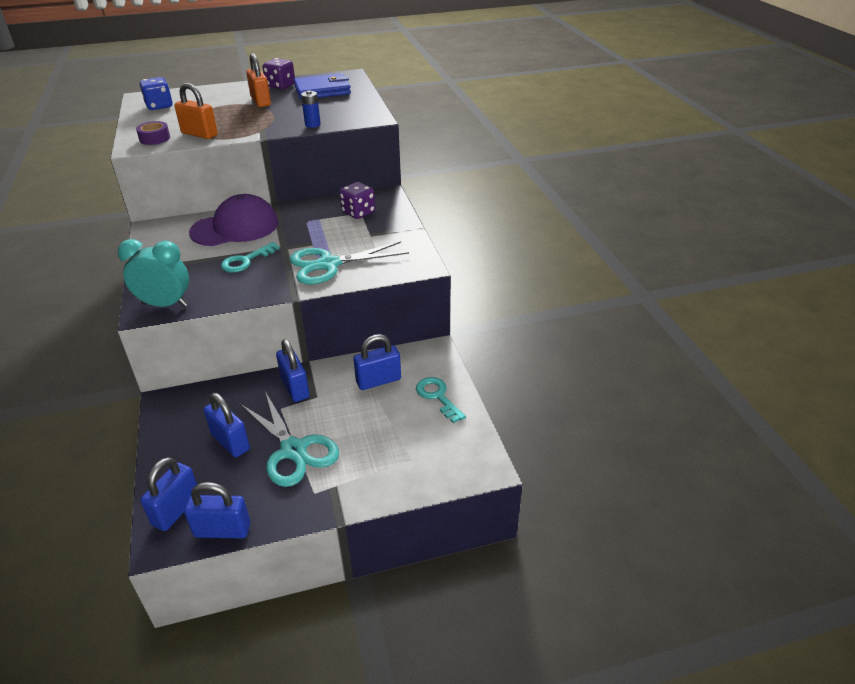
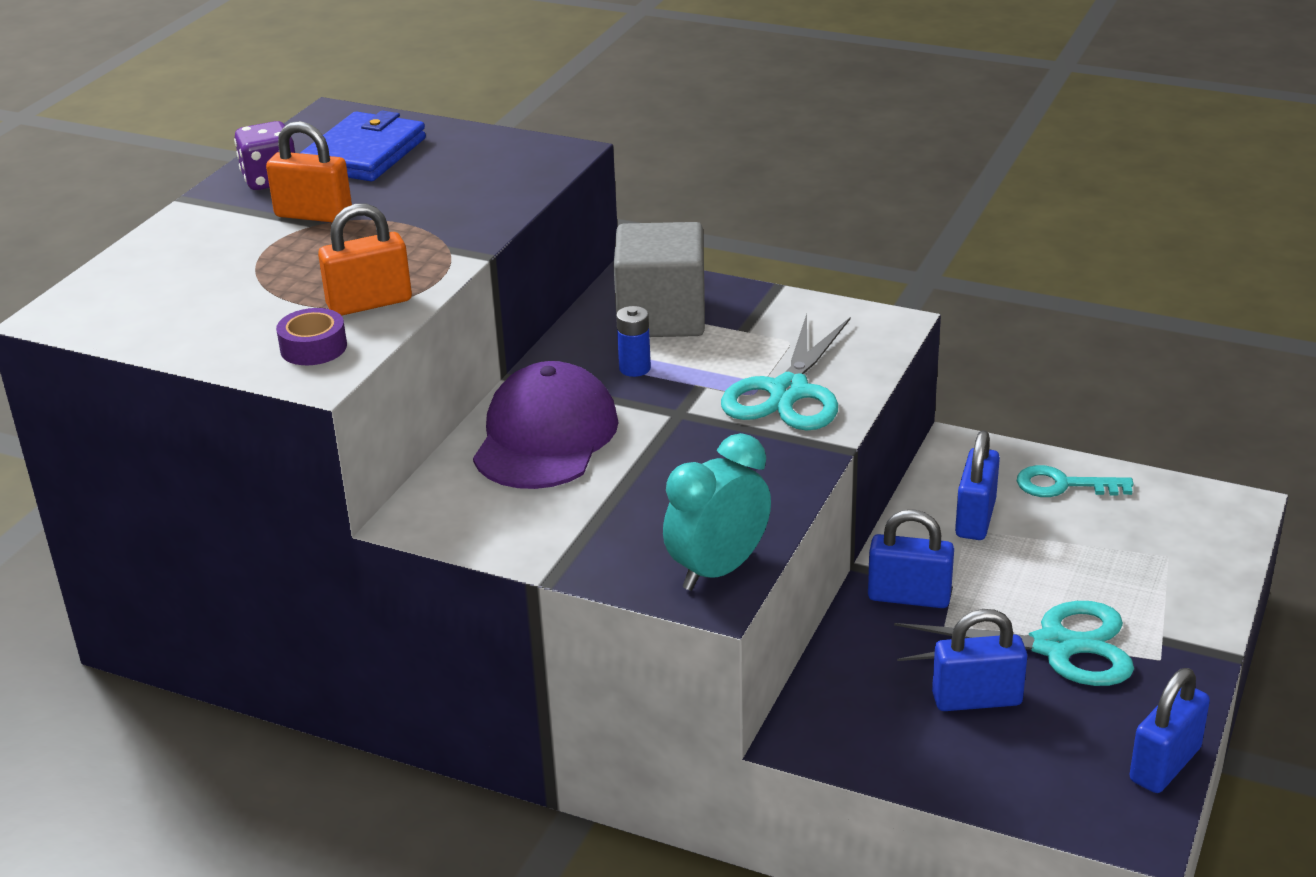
camera: 50 degrees left, 5 degrees down
blue dice [140,77,173,110] -> none
blue padlock [140,457,197,531] -> none
turquoise key [221,242,280,273] -> none
blue battery [301,90,321,128] -> blue battery moved to [616,306,651,377]
purple dice [340,182,375,219] -> grey cube [614,222,705,337]

